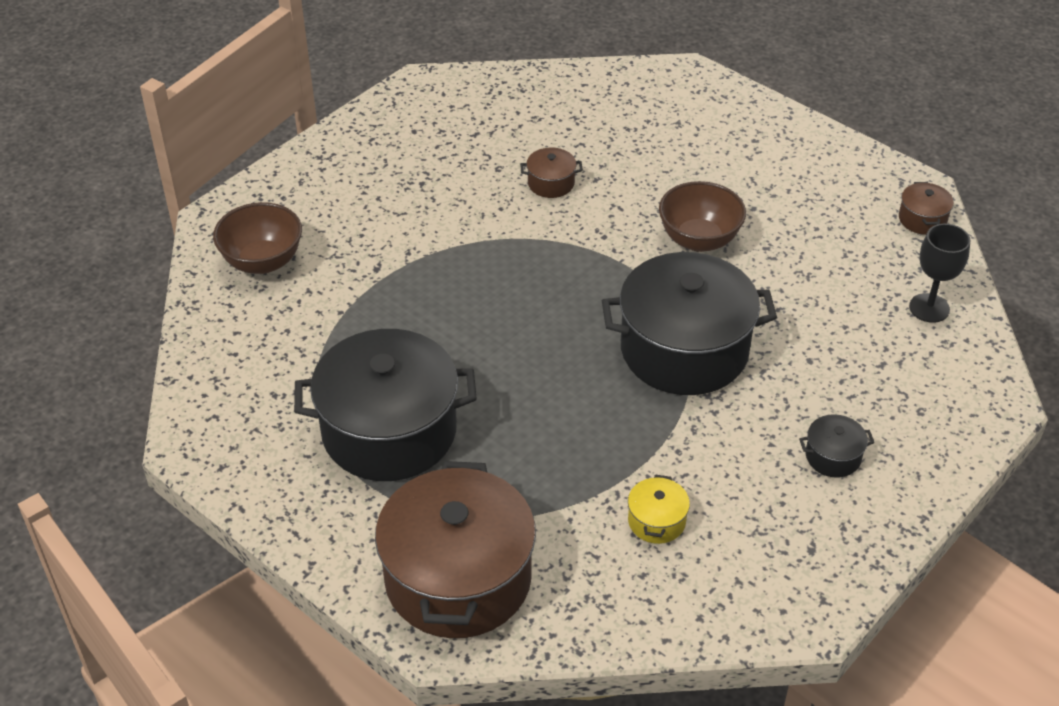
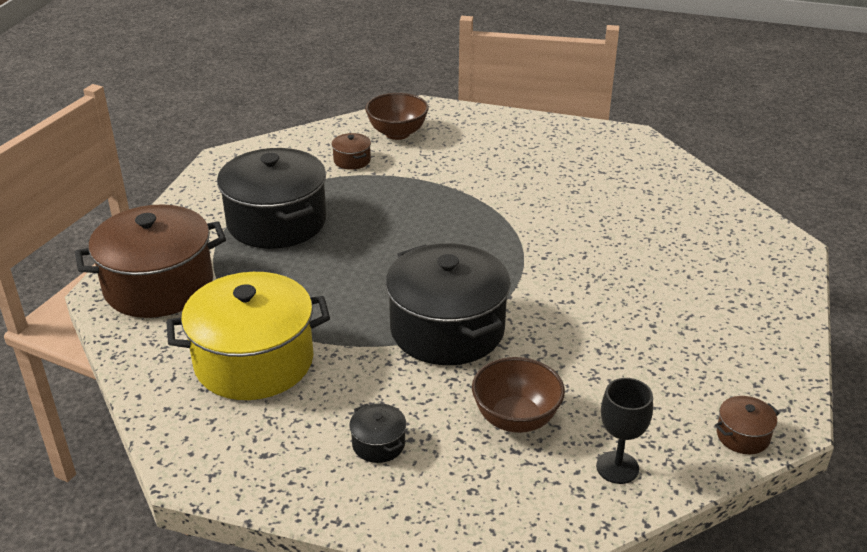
camera: 65 degrees right, 10 degrees down
brown pot [520,148,583,198] -> brown pot moved to [331,133,371,170]
yellow pot [628,474,690,544] -> yellow pot [166,272,330,400], size x2.45
brown bowl [659,181,746,252] -> brown bowl moved to [472,357,565,433]

